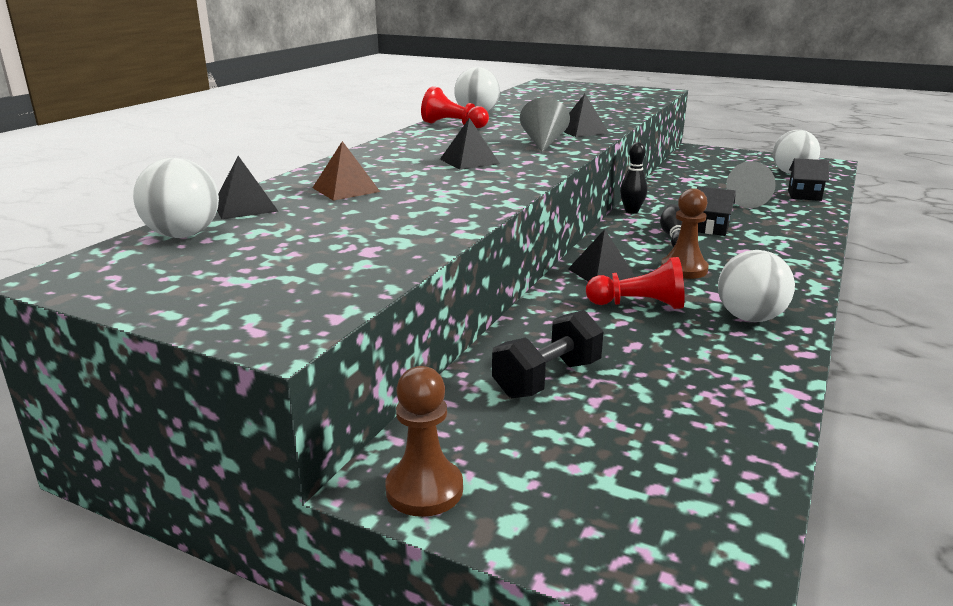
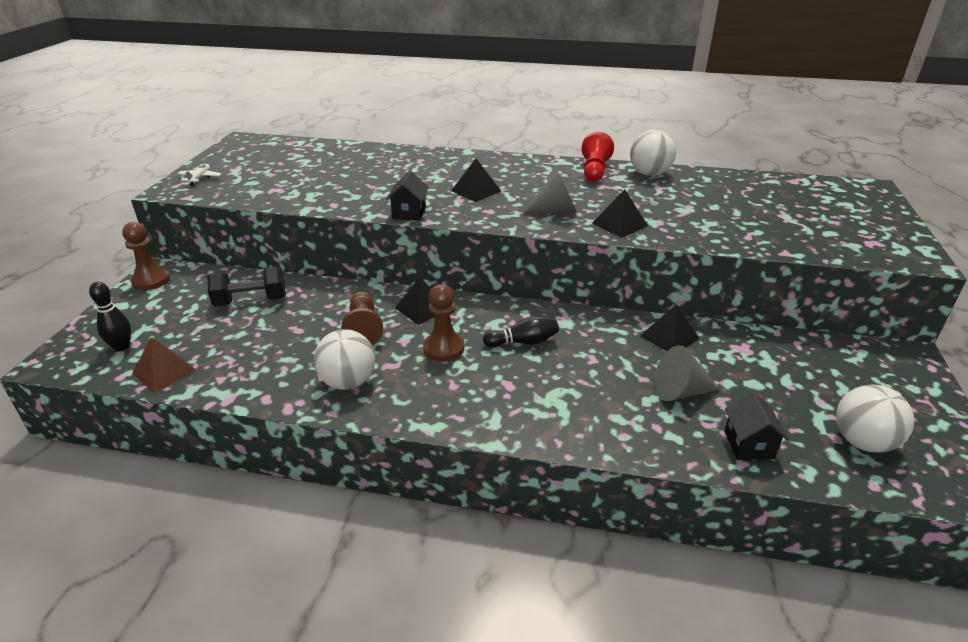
camera: 75 degrees right, 10 degrees up
white ball [133,158,219,238] -> none
black pyramid [217,156,279,219] -> black pyramid moved to [640,304,699,351]
brown pyramid [313,141,380,201] -> brown pyramid moved to [132,337,196,393]
black dumbbell [492,310,603,398] -> black dumbbell turned 45 degrees counterclockwise [207,267,286,307]
red pawn [586,257,685,309] -> brown pawn [341,291,383,345]
black bowling pin [620,142,647,213] -> black bowling pin moved to [89,282,131,351]
black house [697,186,736,236] -> black house moved to [386,171,429,221]
none -> white plane [177,164,222,186]

